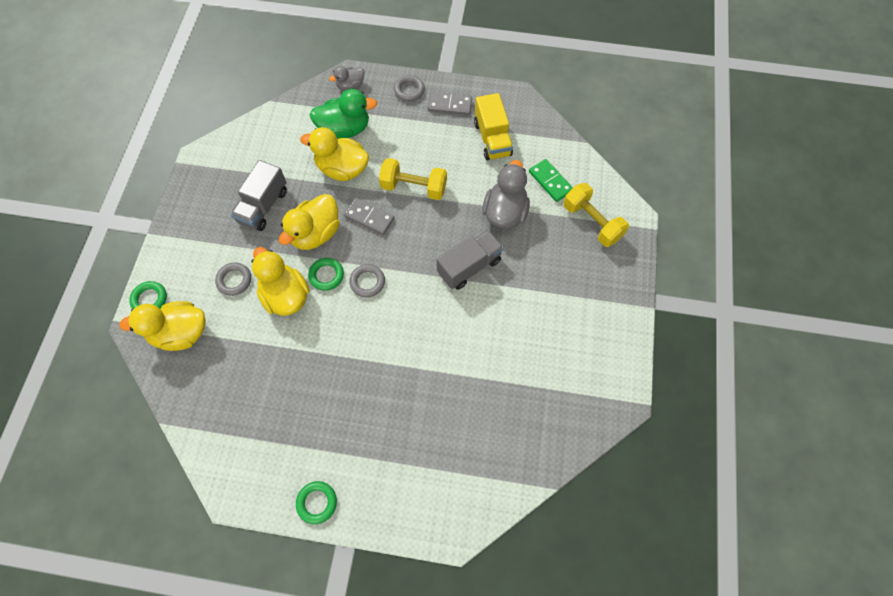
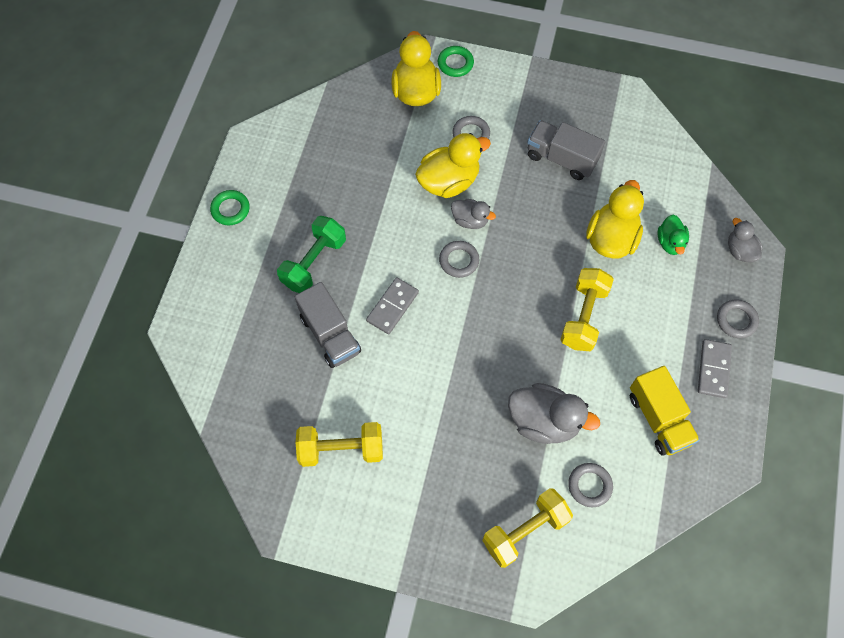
camera: 95 degrees right, 0 degrees up
yellow duck [279,194,340,250] -> none
green ring [308,258,344,291] -> grey duck [451,199,496,229]
green duck [310,89,377,139] -> green duck [657,215,689,255], size x0.57
grey domino [344,198,395,235] -> grey domino moved to [366,277,419,334]
grey truck [436,230,504,290] -> grey truck moved to [295,282,361,368]
yellow truck [474,93,513,160] -> yellow truck turned 105 degrees counterclockwise [630,366,700,456]
green domino [529,159,573,202] -> grey ring [568,463,613,507]
none -> green dumbbell [277,216,346,293]
none -> yellow dumbbell [296,422,383,467]

